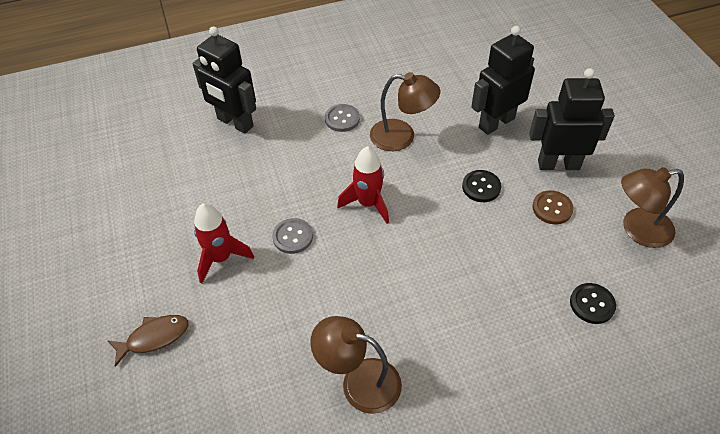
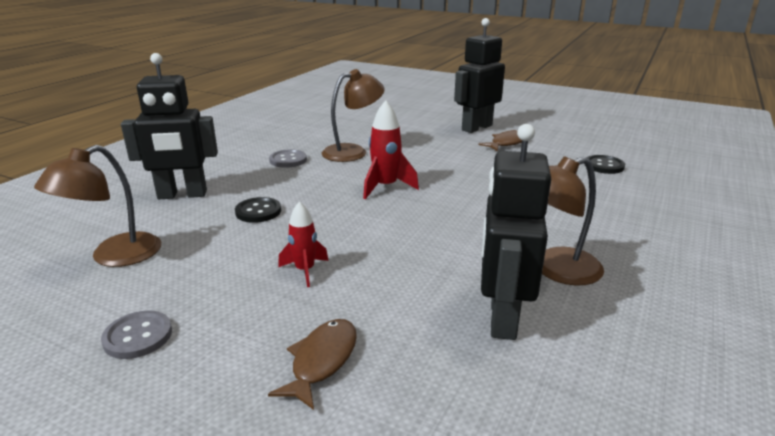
camera: 45 degrees left, 25 degrees down
red rocket [194,203,254,283] -> red rocket [278,201,329,287], size x0.66
grey button [272,218,313,254] -> grey button moved to [101,311,172,359]
black button [462,170,501,202] -> black button moved to [235,197,281,223]
black robot [471,26,535,135] -> black robot moved to [481,124,551,340]
brown button [532,190,574,224] -> brown fish [478,129,522,151]
brown lamp [621,167,684,248] -> brown lamp moved to [34,145,161,267]

